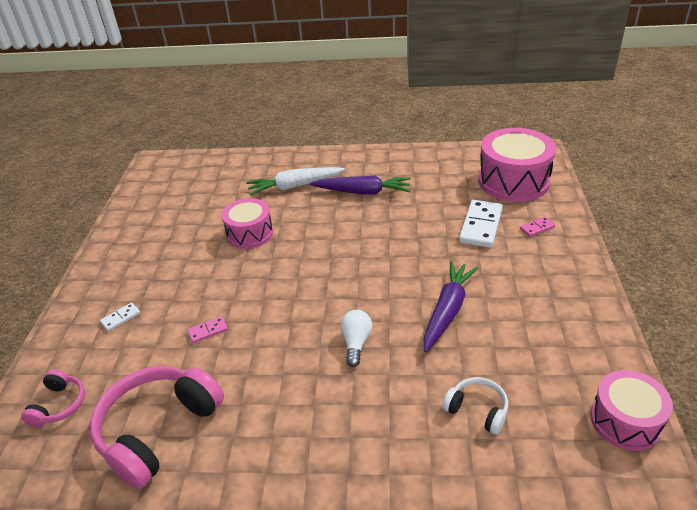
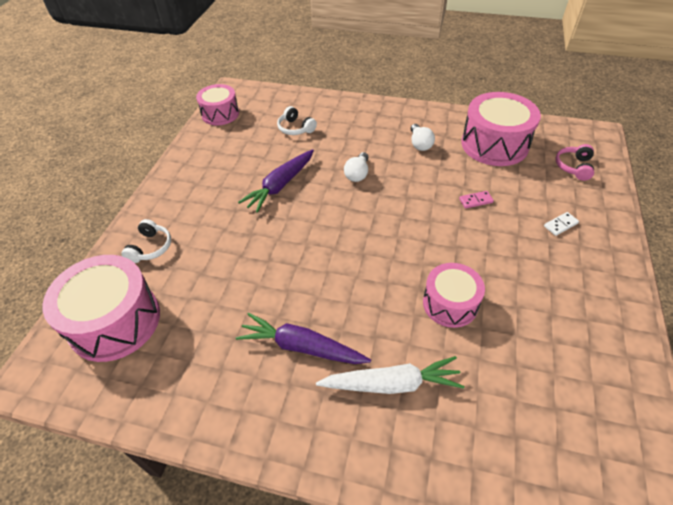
camera: 170 degrees left, 10 degrees up
pink headphones [90,366,224,489] -> pink drum [462,92,541,166]
white domino [459,200,503,248] -> none
pink domino [520,217,555,237] -> white headphones [122,219,171,263]
none -> white light bulb [411,124,435,151]

